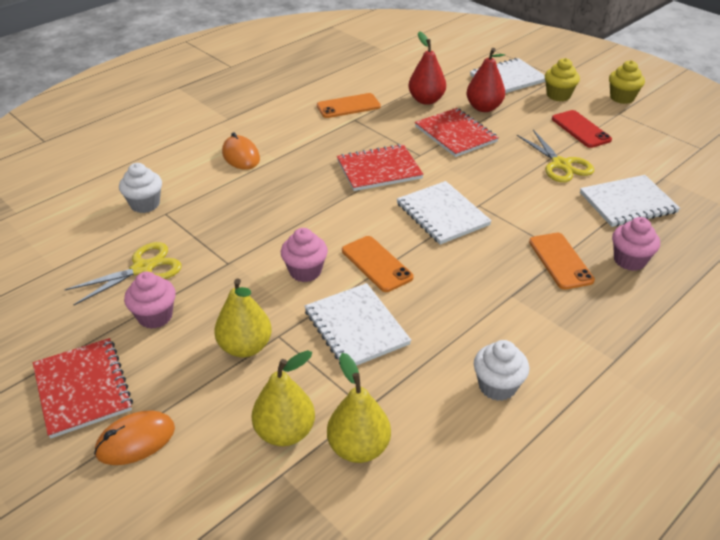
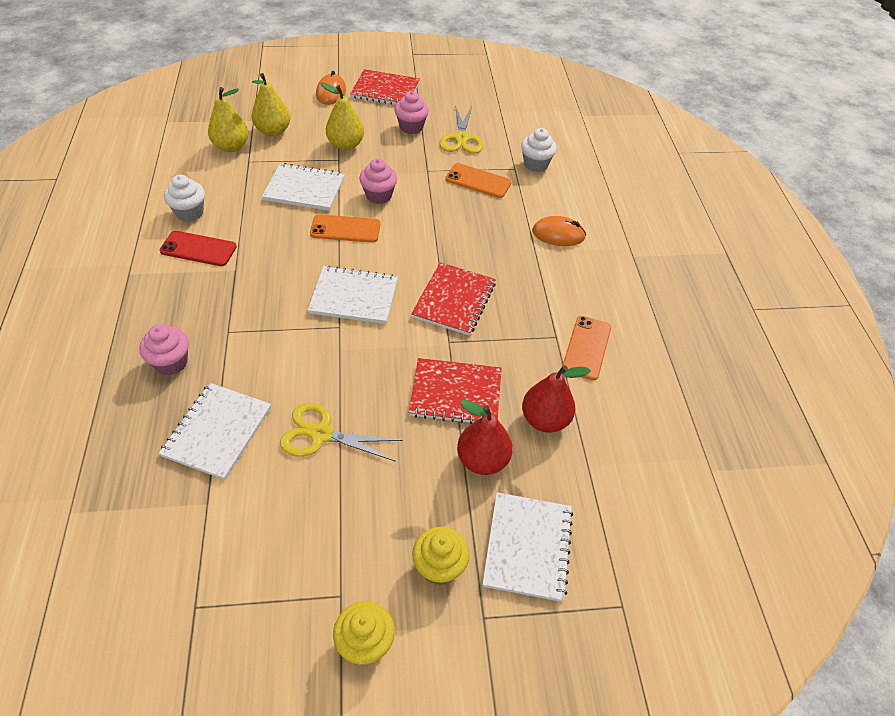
camera: 125 degrees right, 10 degrees up
orange phone [529,233,595,290] -> orange phone moved to [445,163,512,198]
red phone [552,110,612,148] -> red phone moved to [159,231,237,266]

